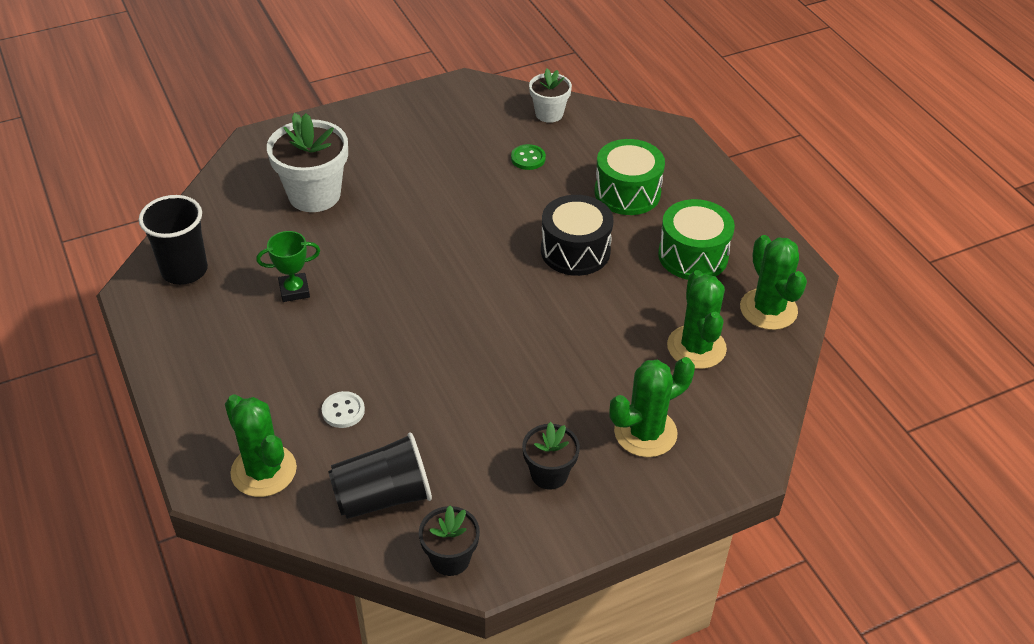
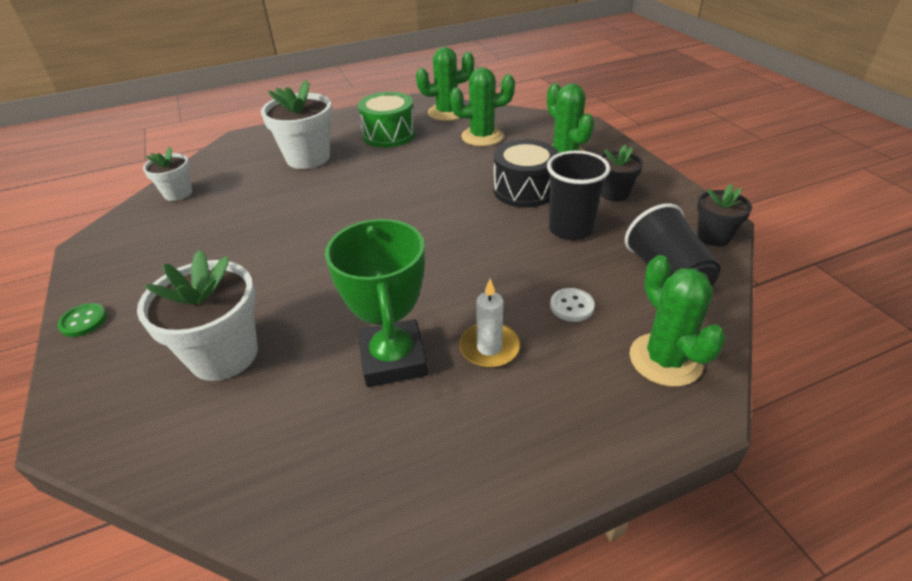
camera: 85 degrees left, 5 degrees down
black cup [139,195,208,285] -> black cup moved to [547,151,610,240]
green cactus [225,395,297,497] -> green cactus turned 75 degrees counterclockwise [630,255,726,387]
green trophy [256,231,320,302] -> green trophy [325,219,428,387], size x1.83
green button [511,144,546,170] -> green button moved to [57,303,107,337]
black drum [541,195,613,276] -> black drum moved to [494,139,559,208]
green drum [594,139,665,215] -> white flower pot [261,80,332,169]
none -> white candle [459,279,520,368]

